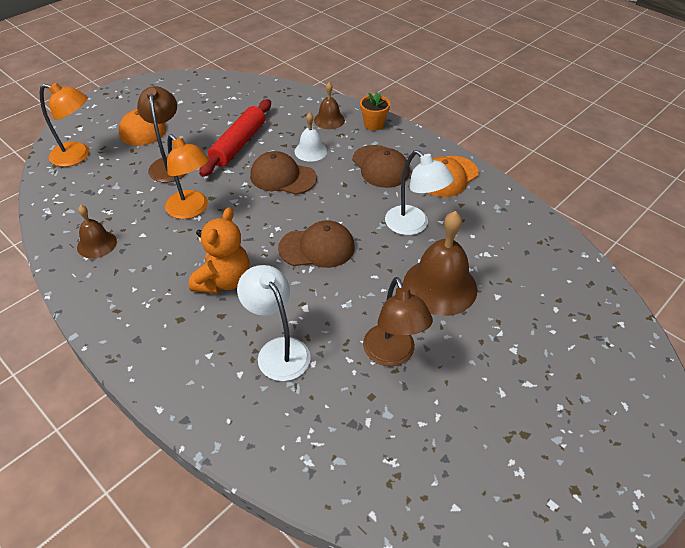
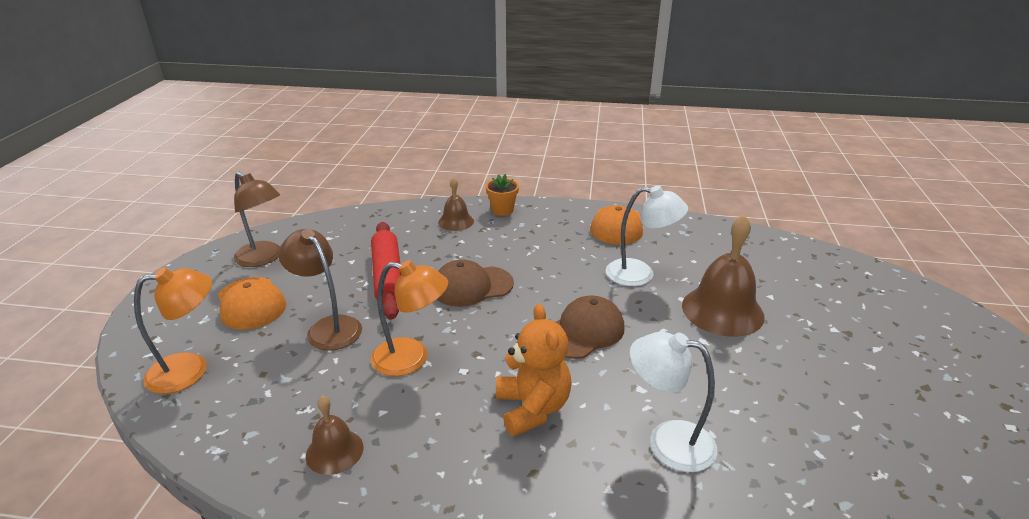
camera: 35 degrees left, 15 degrees down
white bell [295,112,327,162] -> none
brown cap [352,145,410,188] -> none
brown lamp [363,277,433,367] -> brown lamp moved to [234,172,280,267]

